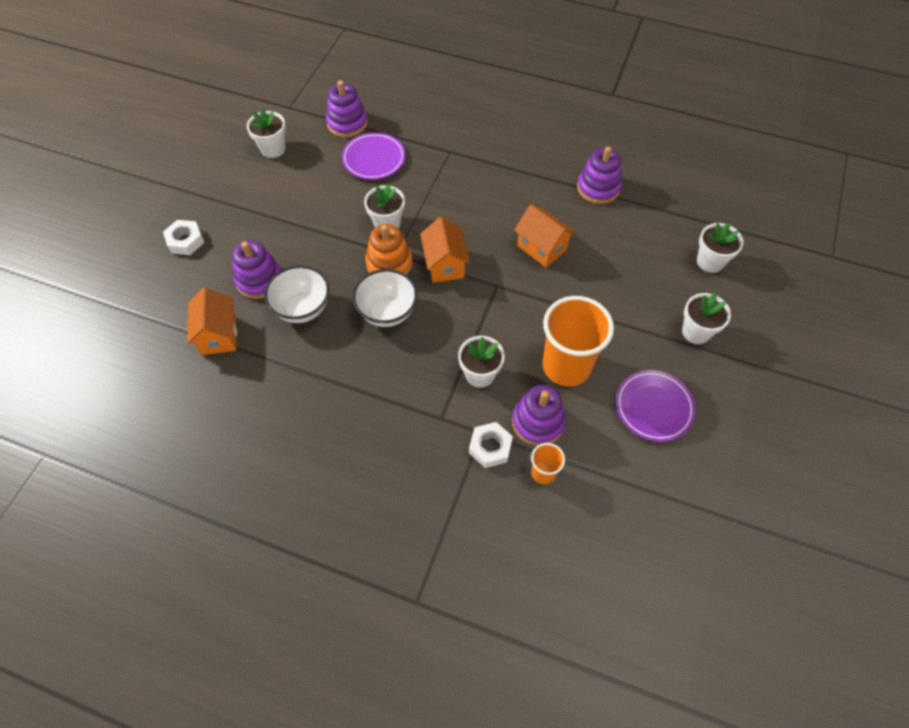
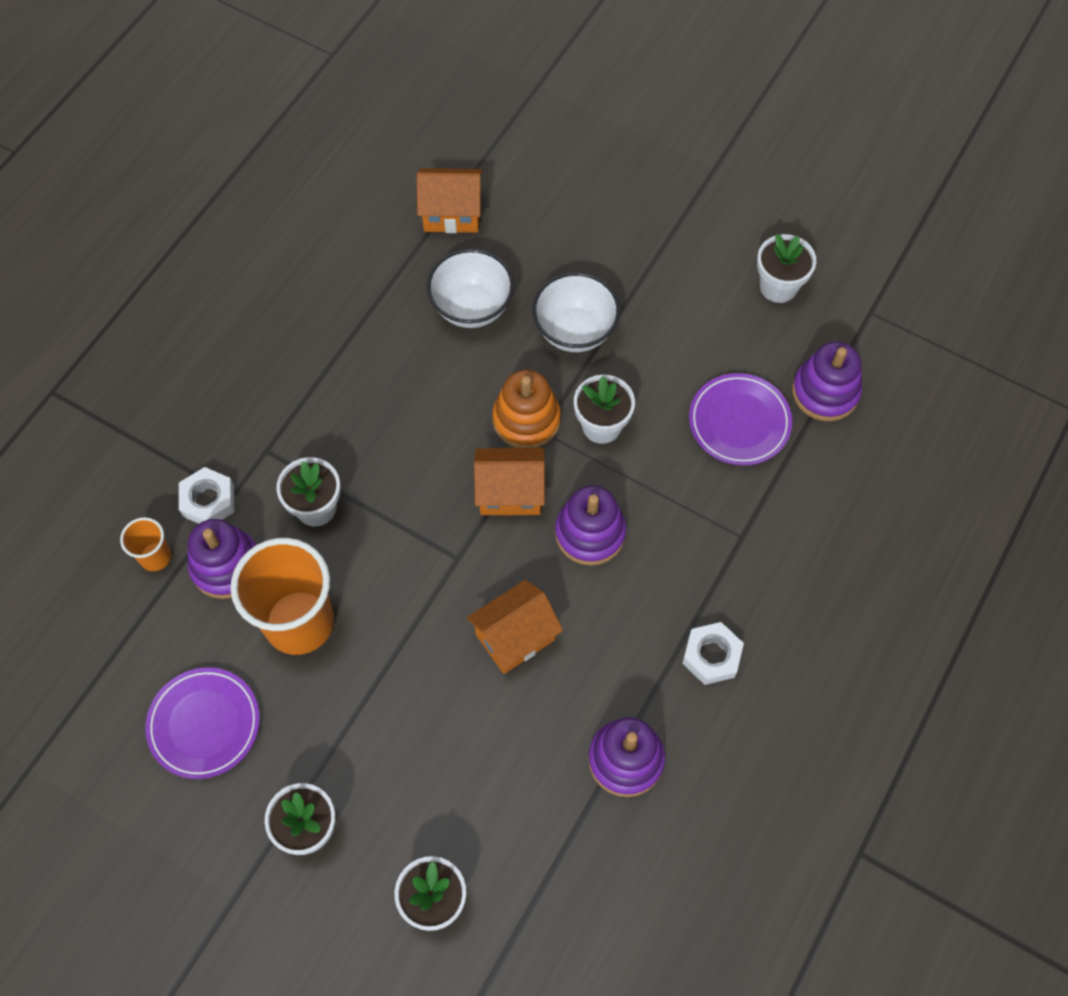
camera: 100 degrees right, 5 degrees up
white nut [163,220,204,255] -> white nut moved to [682,622,744,685]
purple stacking toy [232,240,281,299] -> purple stacking toy moved to [555,485,626,566]
white bowl [352,269,417,327] -> white bowl moved to [532,272,620,352]

